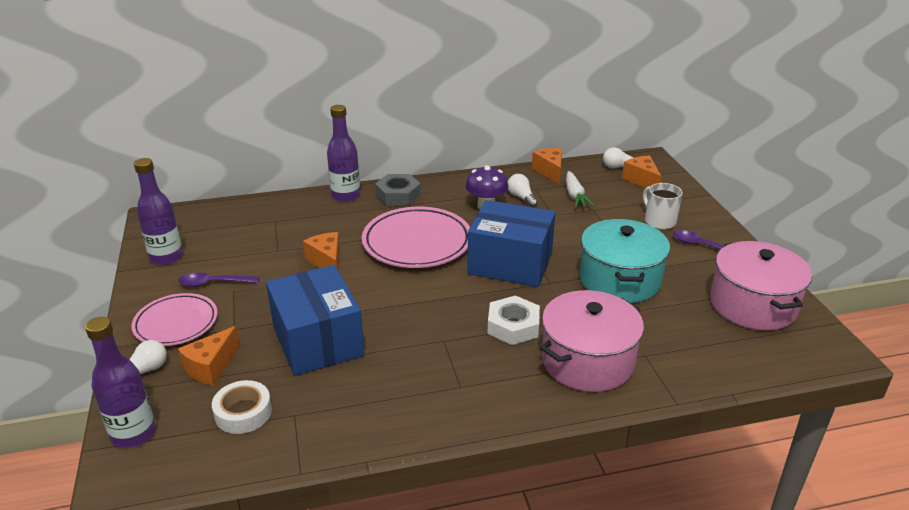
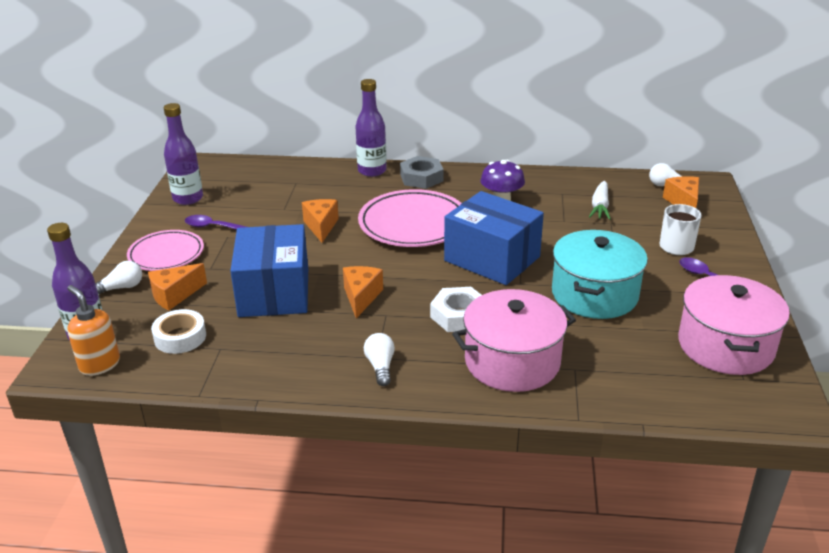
camera: 20 degrees right, 0 degrees up
white light bulb [508,174,538,207] -> white light bulb moved to [364,333,395,386]
orange cheese [532,148,562,185] -> orange cheese moved to [343,266,383,318]
none -> orange soap dispenser [67,285,120,376]

